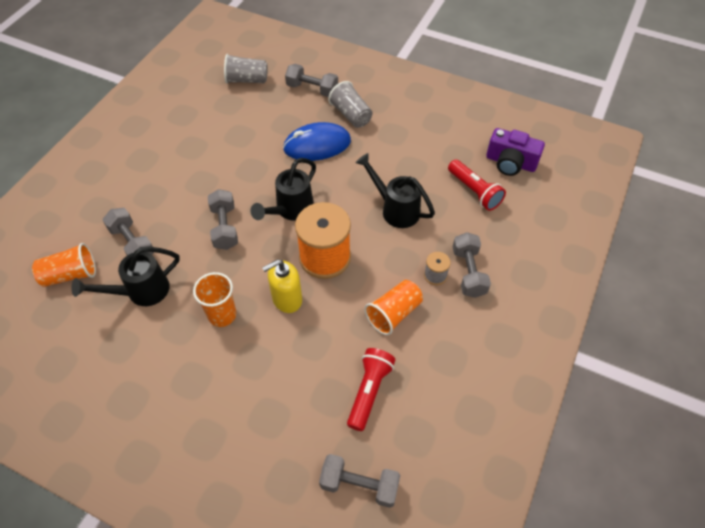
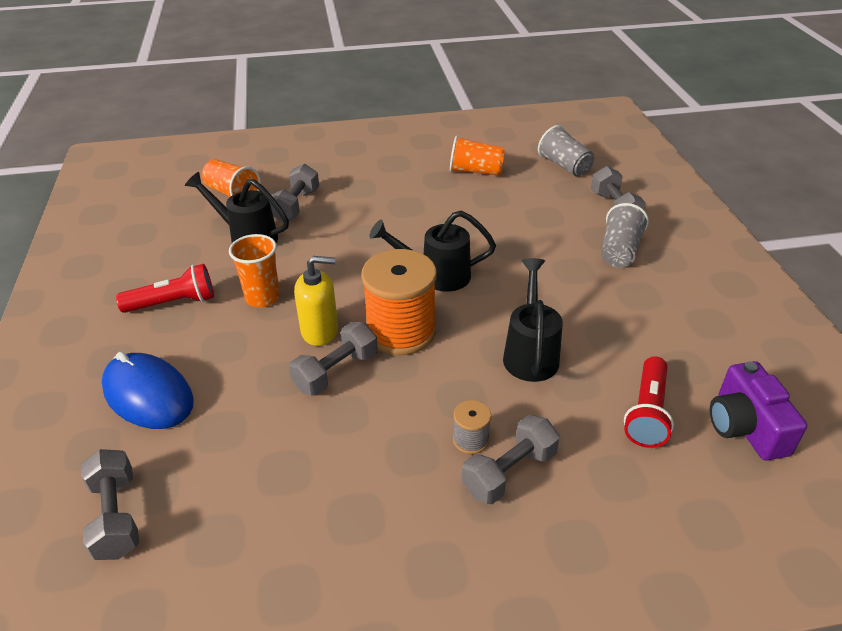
camera: 55 degrees right, 15 degrees down
grey dumbbell [208,189,238,250] -> grey dumbbell moved to [289,322,378,396]
yellow soap dispenser [262,259,302,313] -> yellow soap dispenser turned 150 degrees clockwise [294,256,338,346]
blue mouse [283,122,351,161] -> blue mouse moved to [102,352,194,429]
red flashlight [347,348,395,431] -> red flashlight moved to [116,264,214,313]
orange cup [364,280,423,335] -> orange cup moved to [450,136,505,176]

